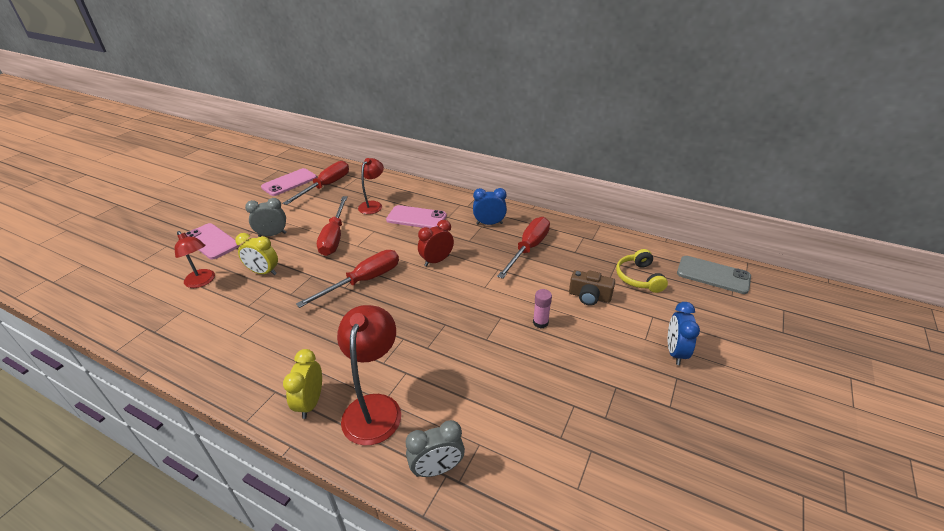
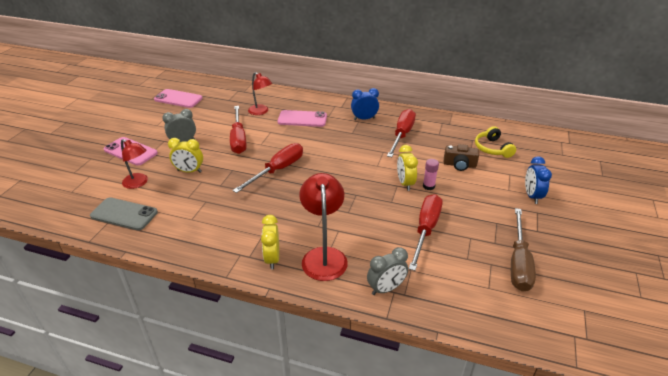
camera: 10 degrees left, 0 degrees up
pink phone [261,168,317,196] -> pink phone turned 75 degrees clockwise [154,89,203,108]
red screwdriver [283,161,349,205] -> red screwdriver moved to [409,194,442,271]
red lamp [358,158,384,214] -> red lamp turned 120 degrees clockwise [248,72,272,115]
red clock [418,220,454,266] -> none
grey phone [677,256,751,294] -> grey phone moved to [90,198,158,230]
none -> yellow clock [397,145,418,191]
none -> brown screwdriver [511,208,536,292]

